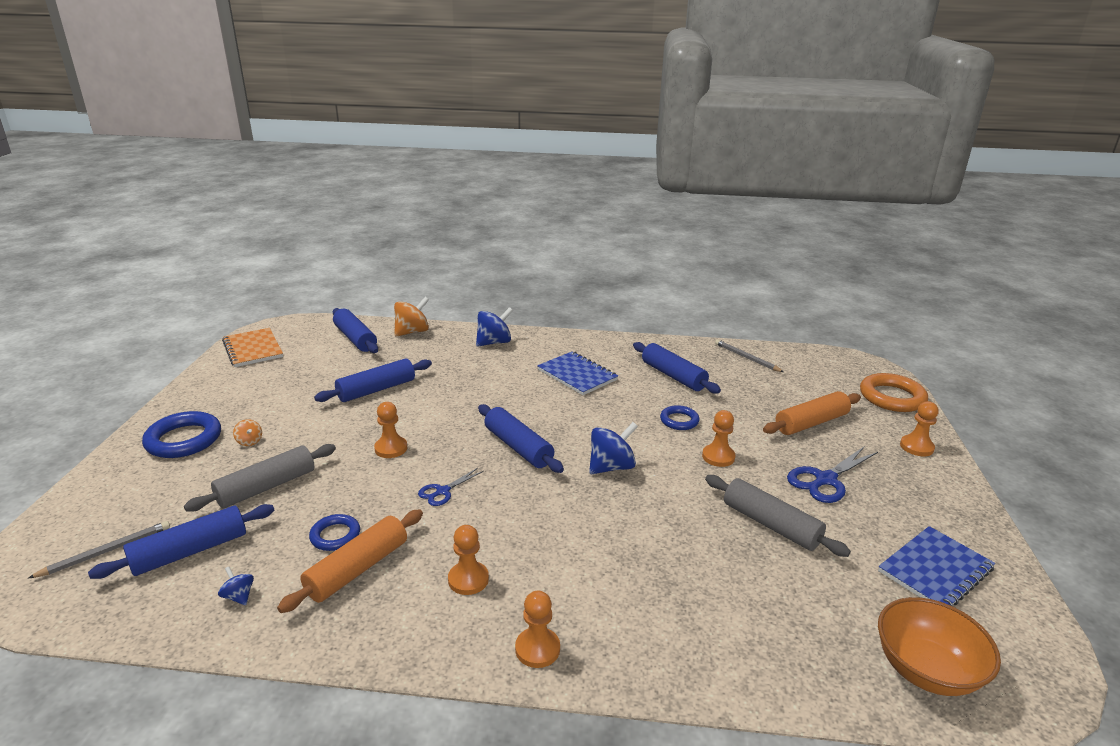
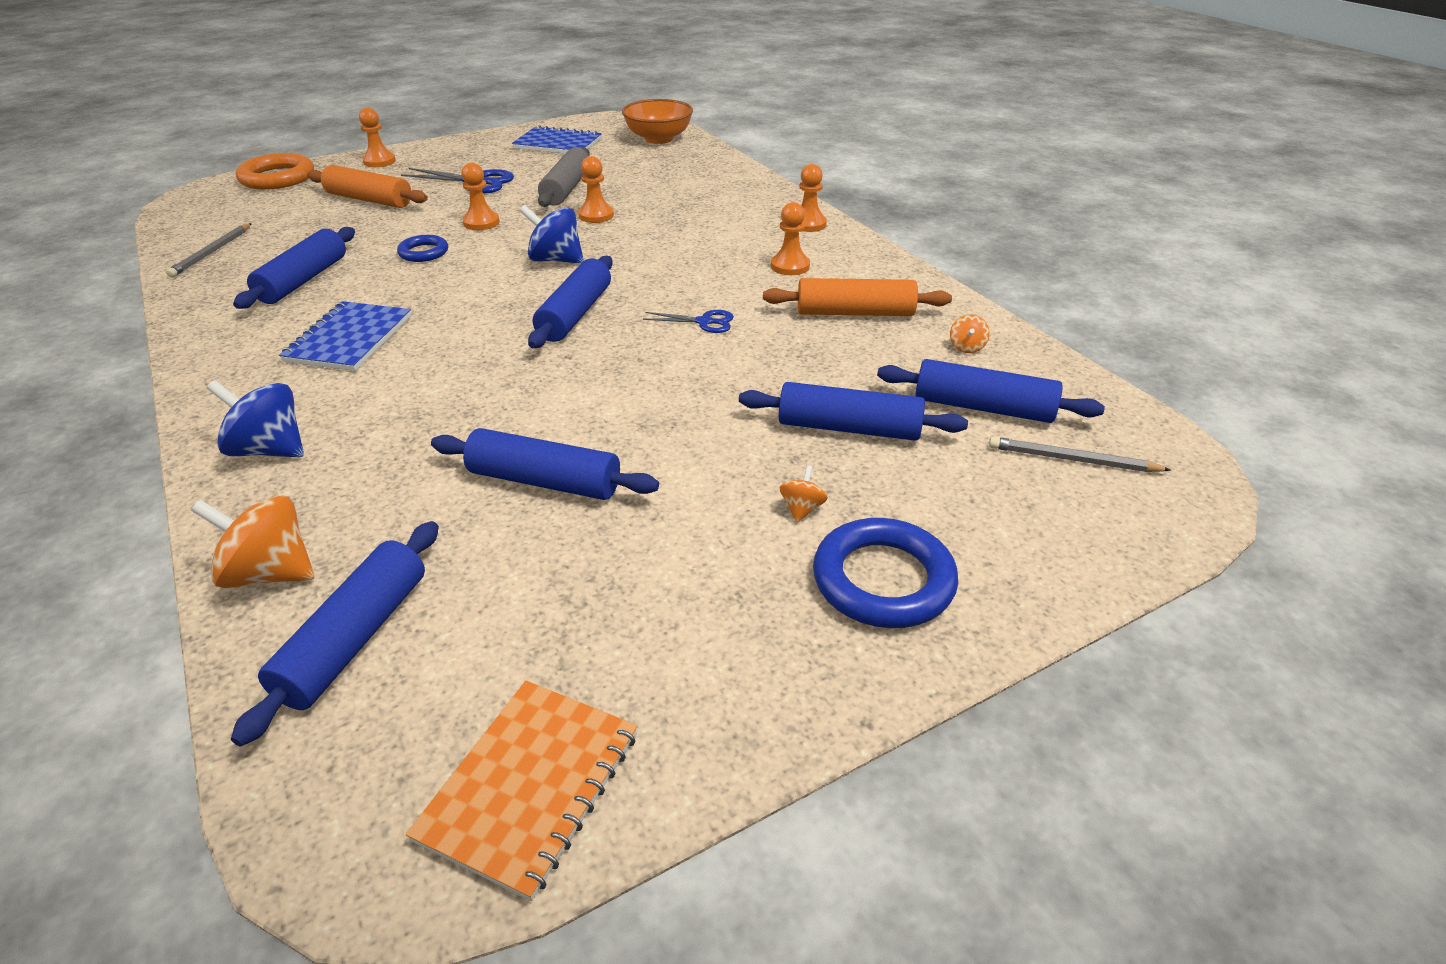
camera: 125 degrees left, 10 degrees up
grey rolling pin [184,444,336,512] -> blue rolling pin [739,382,968,441]
blue spinning top [218,567,254,605] -> orange spinning top [950,315,990,353]
blue ring [309,514,360,551] -> none
orange pawn [374,402,407,458] -> orange pawn moved to [578,156,614,223]

